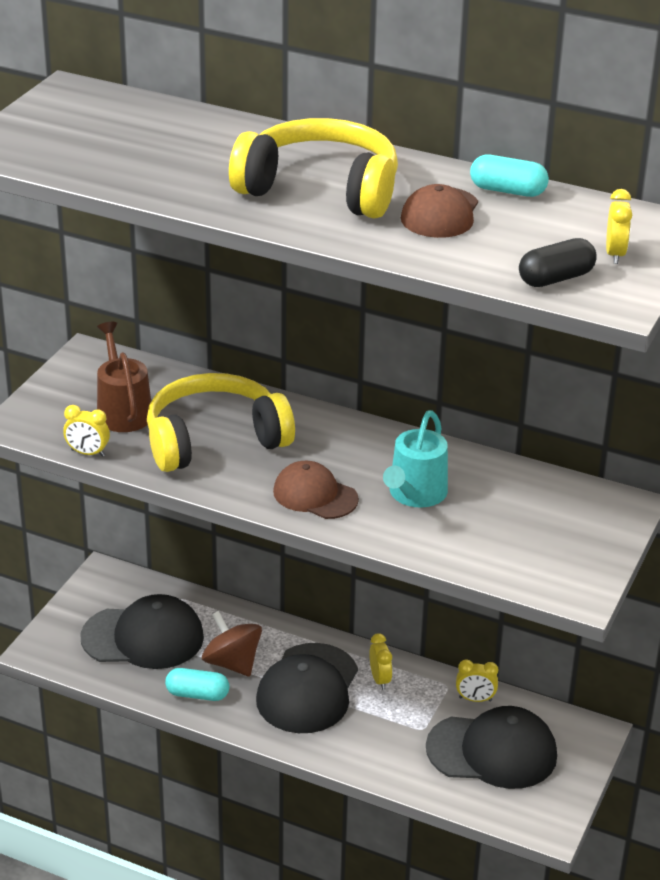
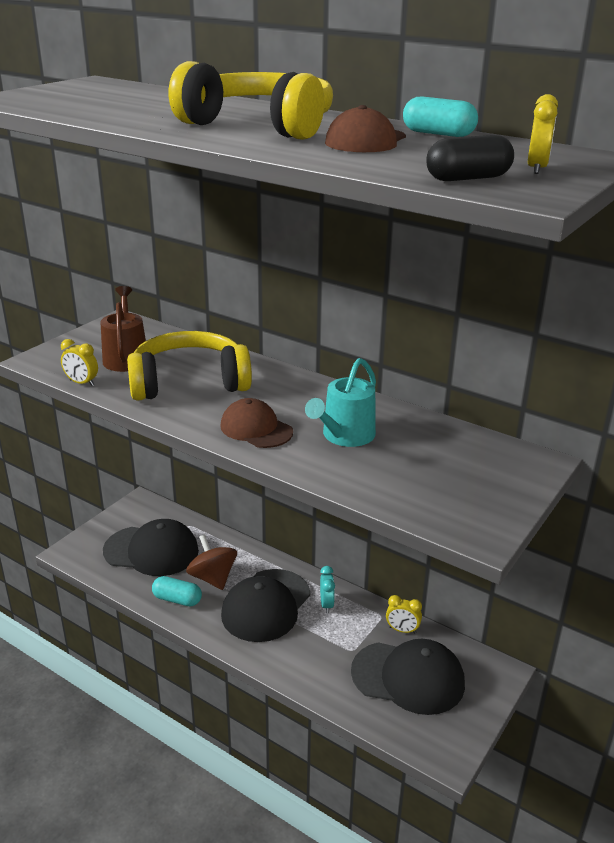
camera: 10 degrees right, 5 degrees down
yellow clock [369,633,392,690] -> turquoise clock [320,566,335,613]

